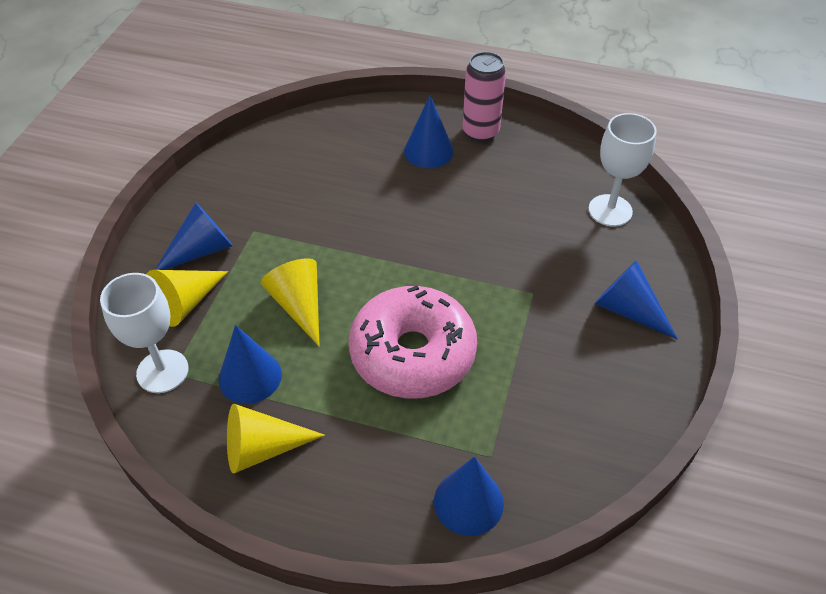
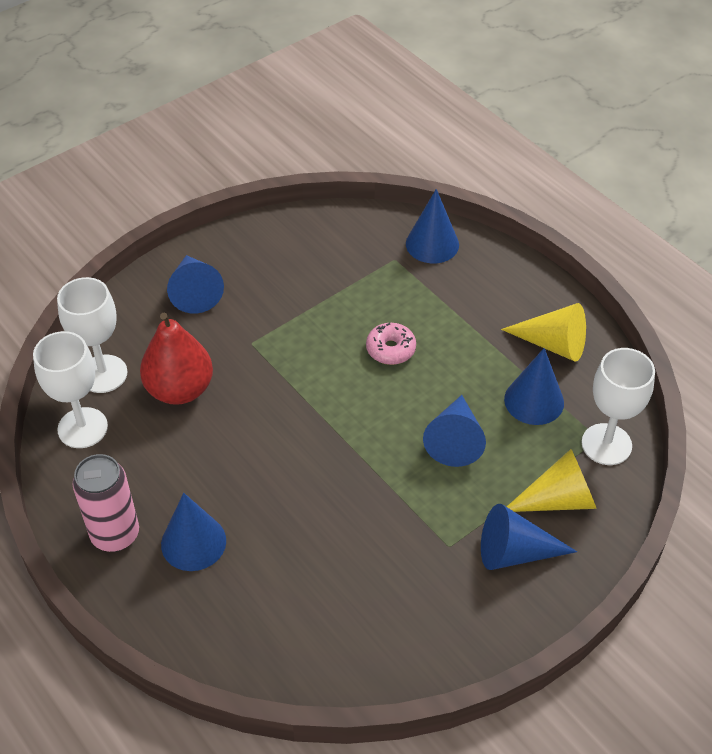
camera: 145 degrees left, 0 degrees up
yellow cone [261,258,320,346] -> blue cone [423,395,486,467]
pink donut [349,286,477,399] -> pink donut [366,323,416,365], size x0.42
none -> white goblet [33,331,108,448]
none -> red pear [140,312,213,405]

